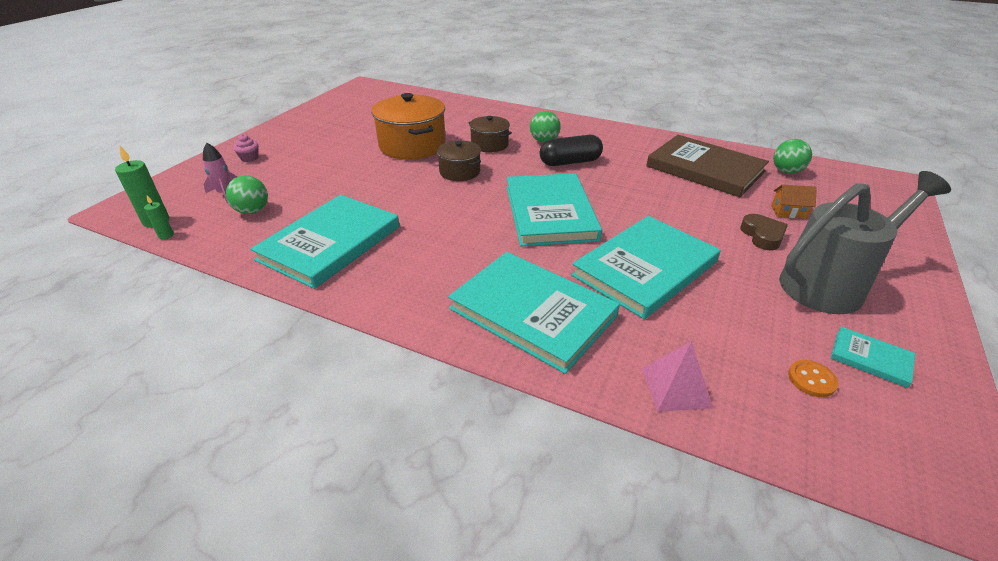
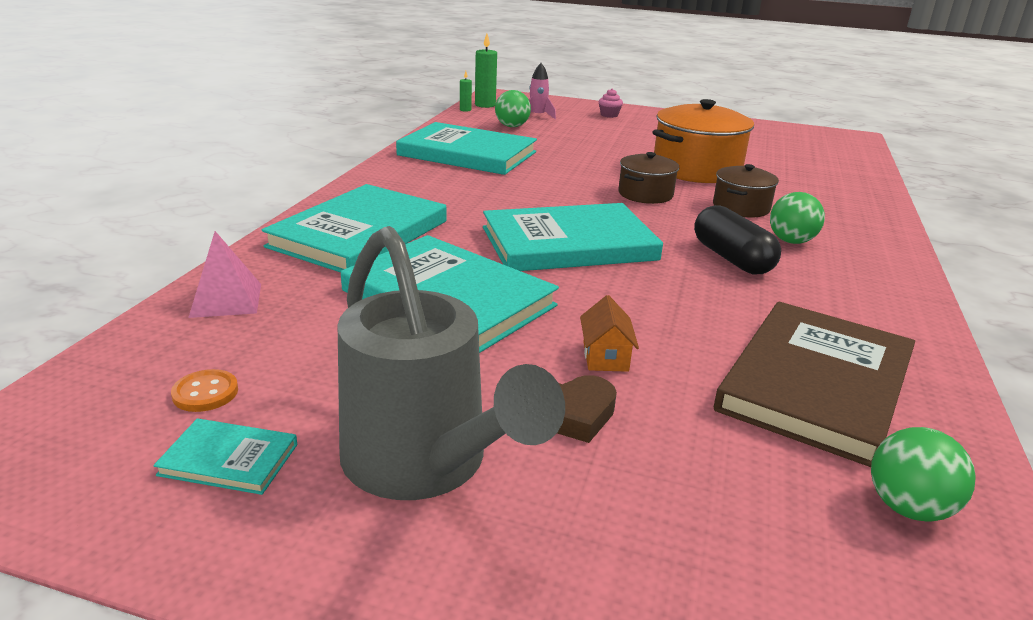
camera: 80 degrees right, 10 degrees down
orange house [771,184,817,219] -> orange house moved to [580,295,639,372]
turquoise book [831,327,915,388] -> turquoise book turned 75 degrees clockwise [153,418,297,495]

